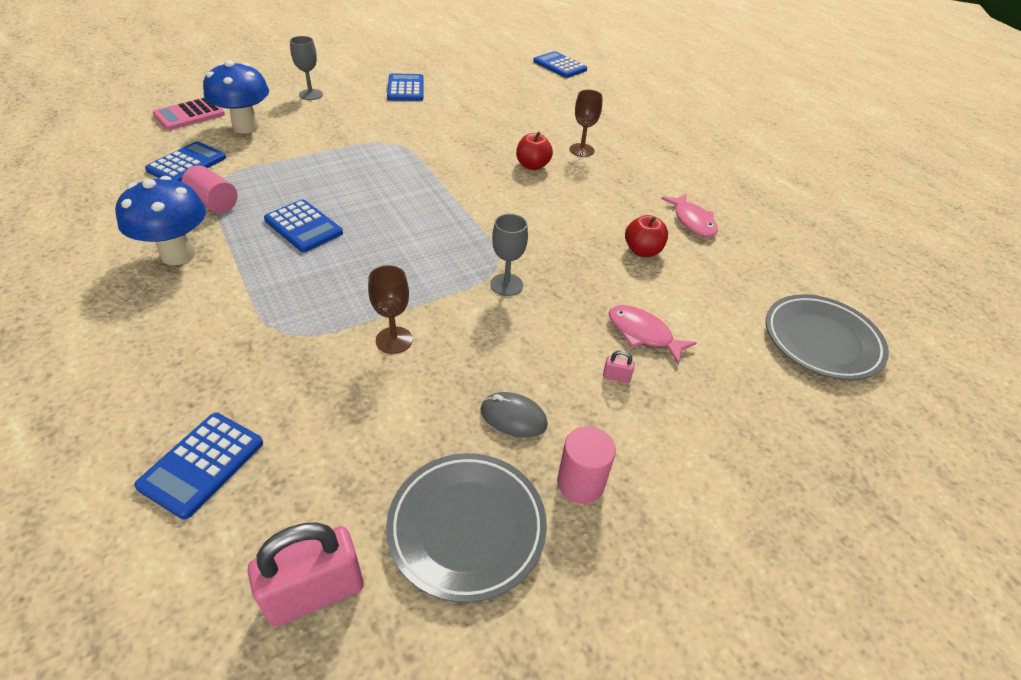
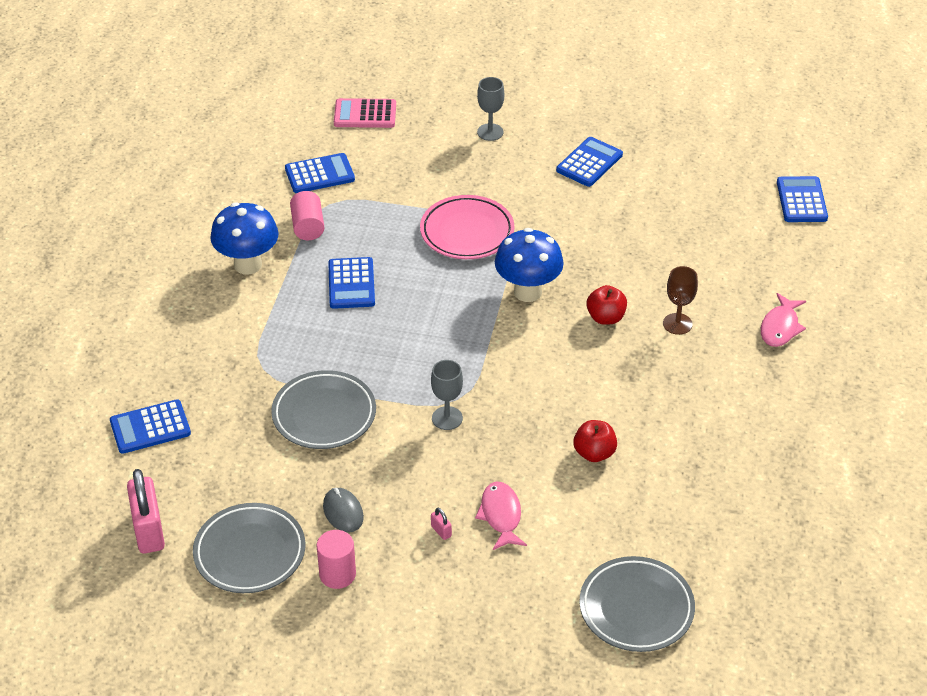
camera: 45 degrees right, 0 degrees up
blue mushroom [203,60,269,134] -> blue mushroom moved to [495,228,564,302]
pink padlock [248,522,364,627] -> pink padlock turned 60 degrees clockwise [127,469,165,554]
brown goblet [368,265,413,354] -> grey plate [271,370,376,449]
pink fish [661,193,717,237] -> pink fish moved to [761,293,806,347]
none -> pink plate [420,195,515,259]

